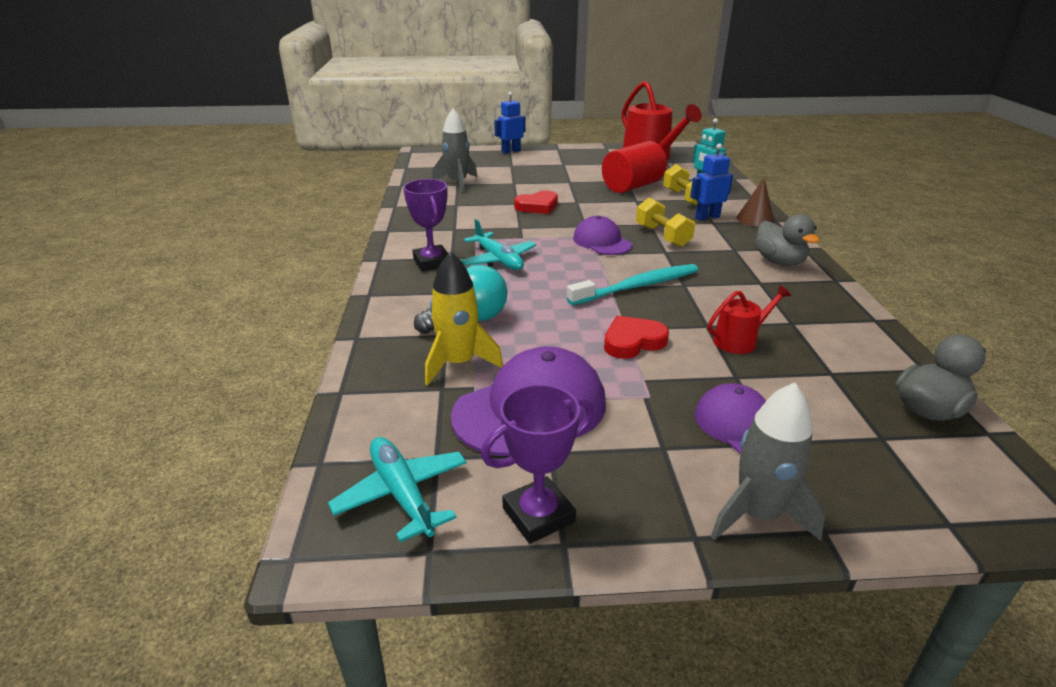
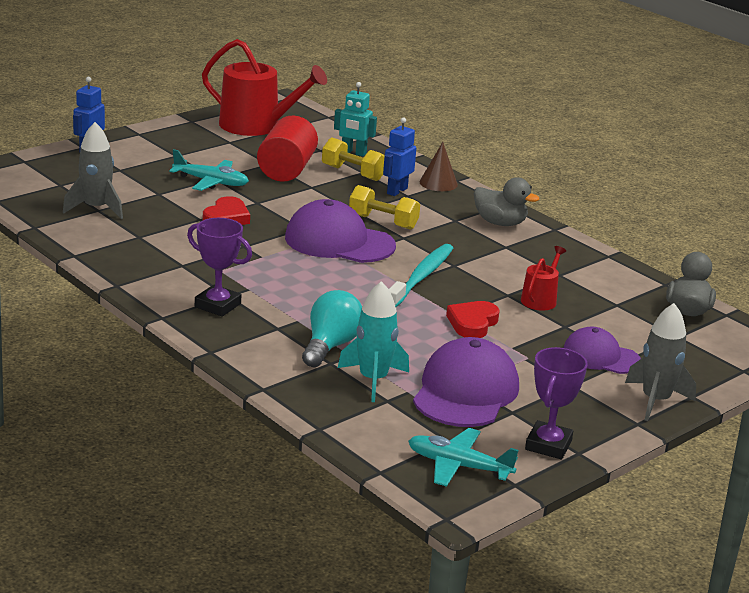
camera: 40 degrees left, 5 degrees down
yellow rocket [425,251,503,386] -> turquoise rocket [338,281,409,402]
turquoise plane [461,219,536,270] -> turquoise plane moved to [169,149,249,191]
purple cap [573,216,632,255] -> purple cap [285,199,396,263], size x1.60

